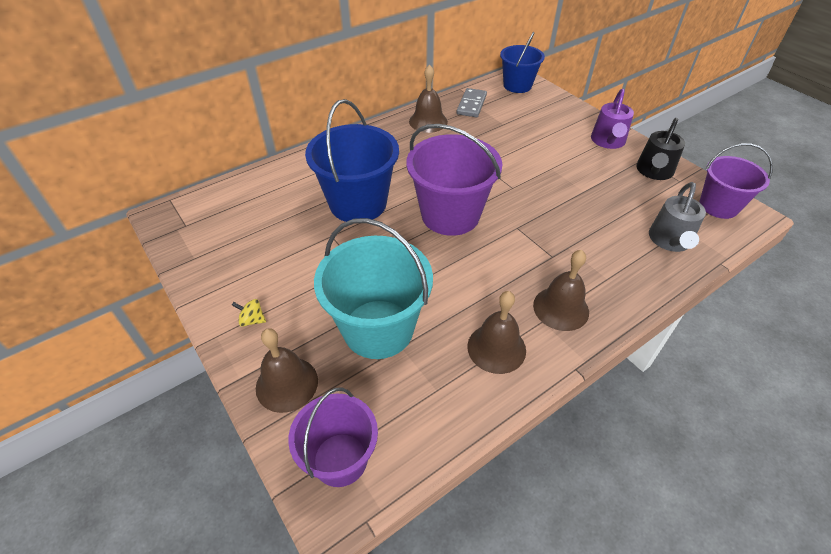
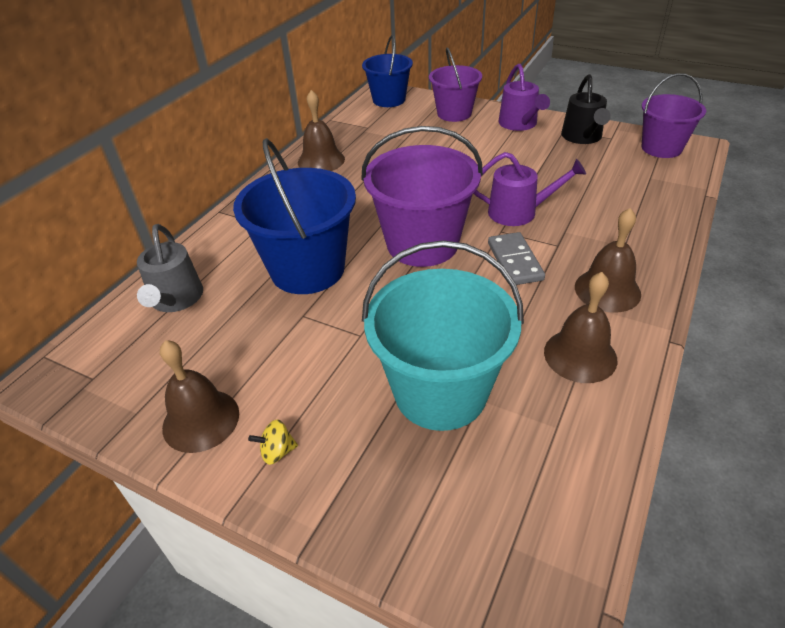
camera: 25 degrees left, 5 degrees down
brown bell [256,328,318,413] -> brown bell moved to [160,340,239,453]
purple bucket [288,387,378,487] -> purple bucket moved to [429,47,482,122]
grey domino [456,88,487,117] -> grey domino moved to [488,232,545,285]
grey watering can [649,182,706,252] -> grey watering can moved to [137,224,203,312]
none -> purple watering can [473,152,586,226]

